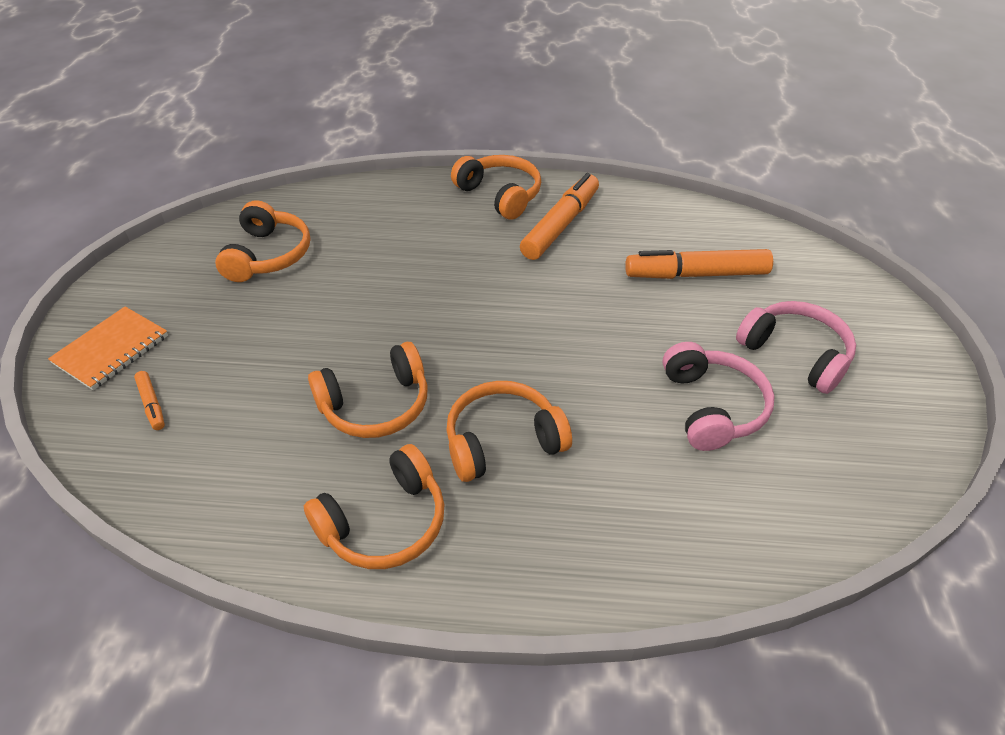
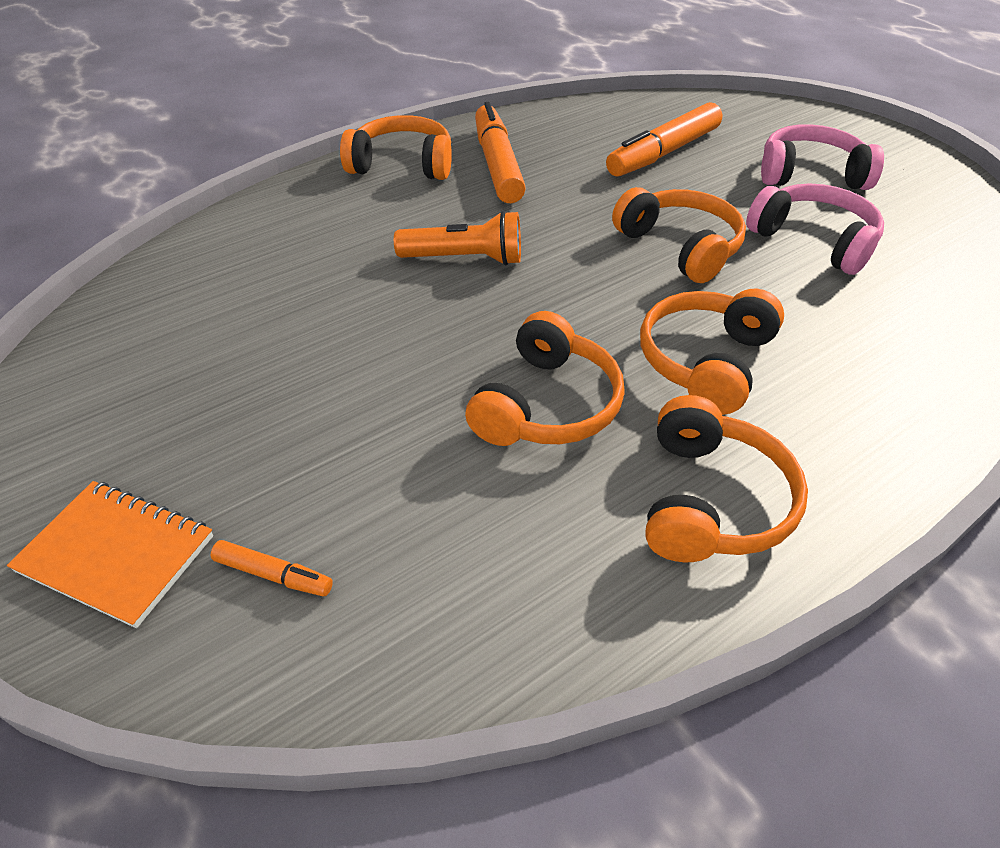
camera: 40 degrees left, 0 degrees up
orange notebook [48,307,168,390] -> orange notebook turned 60 degrees counterclockwise [7,481,213,628]
orange headphones [215,200,310,282] -> orange headphones moved to [612,187,746,283]
none -> orange flashlight [394,211,521,265]

